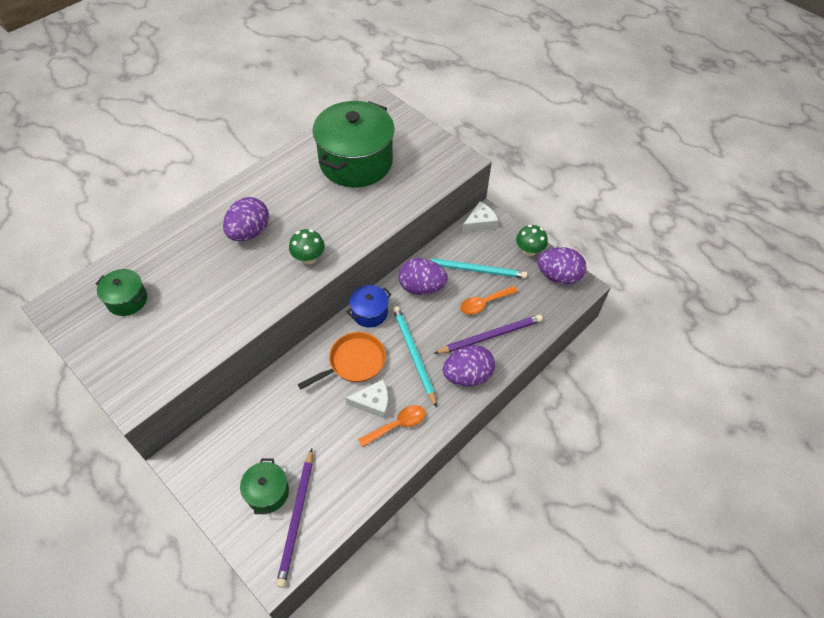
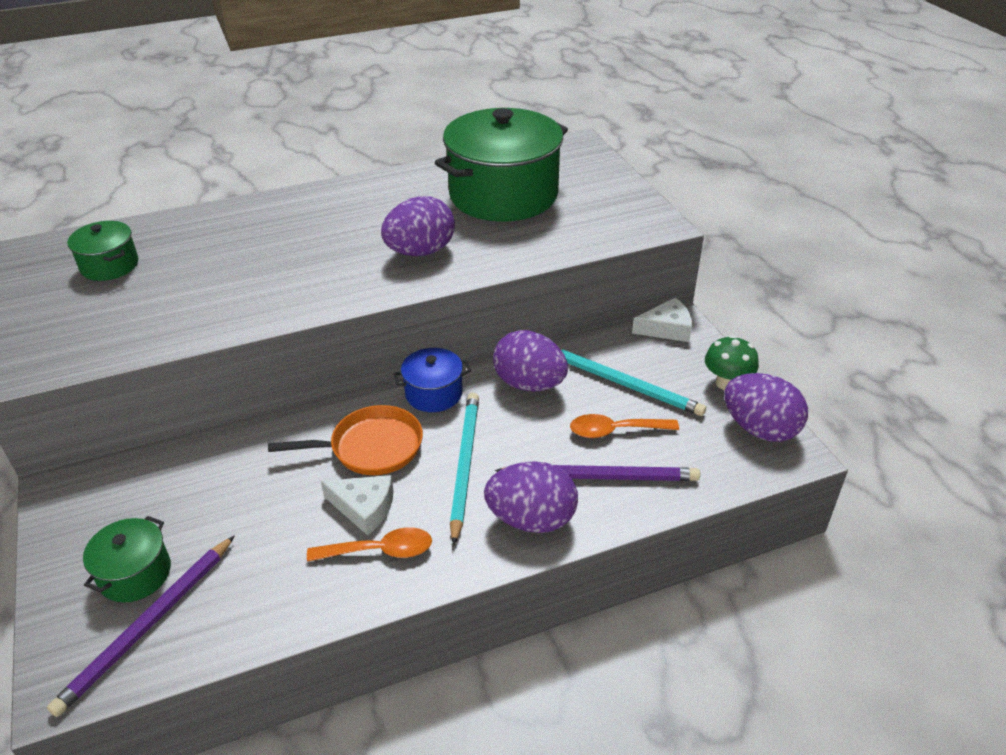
camera: 25 degrees right, 15 degrees down
purple egg [223,197,269,241] -> purple egg moved to [381,196,455,256]
green mushroom [289,229,325,265] -> none

